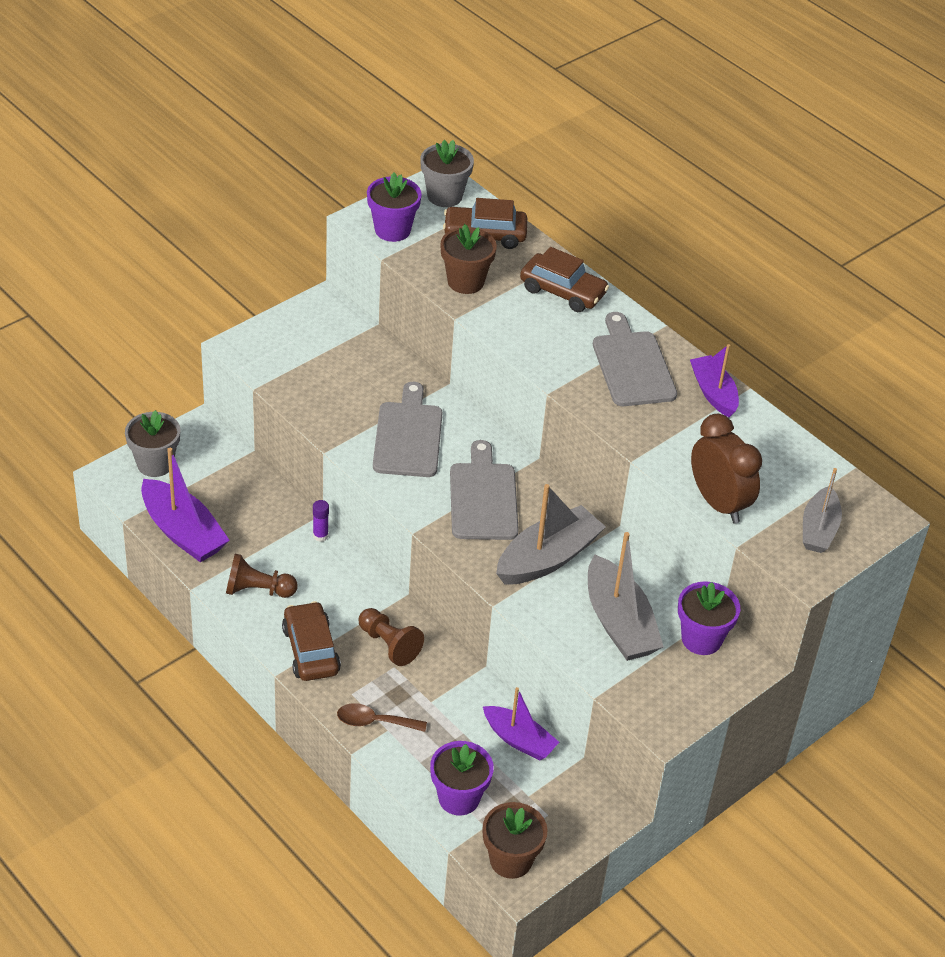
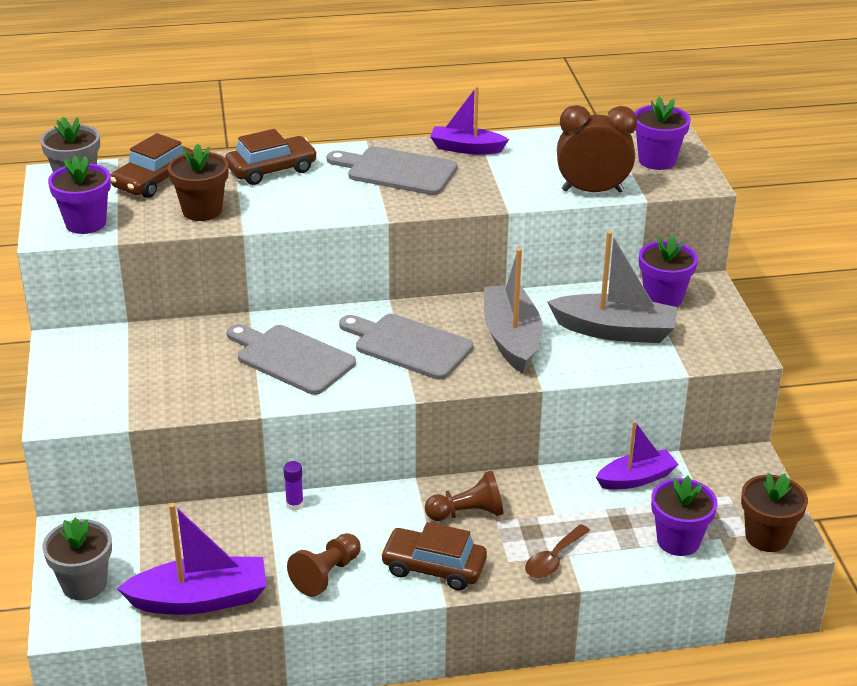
camera: 55 degrees left, 10 degrees down
grey boat [803,468,842,553] -> purple flower pot [634,96,691,170]

